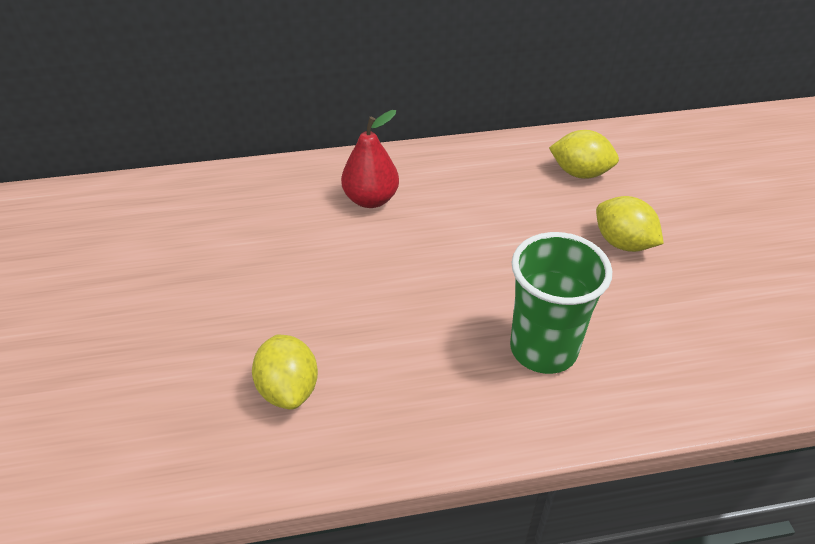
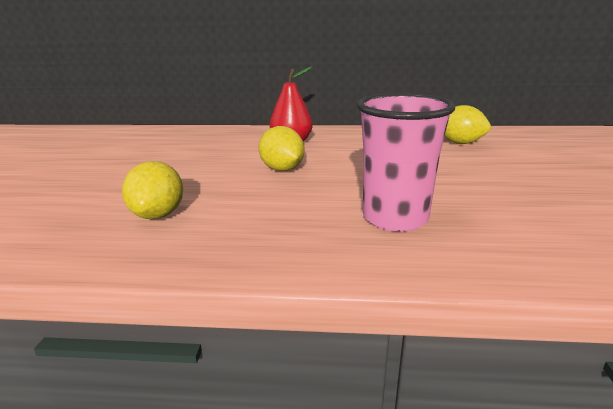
camera: 15 degrees right, 20 degrees down
green cup [510,232,612,374] -> pink cup [357,93,455,232]
yellow lemon [596,196,664,252] -> yellow lemon moved to [258,126,305,171]

